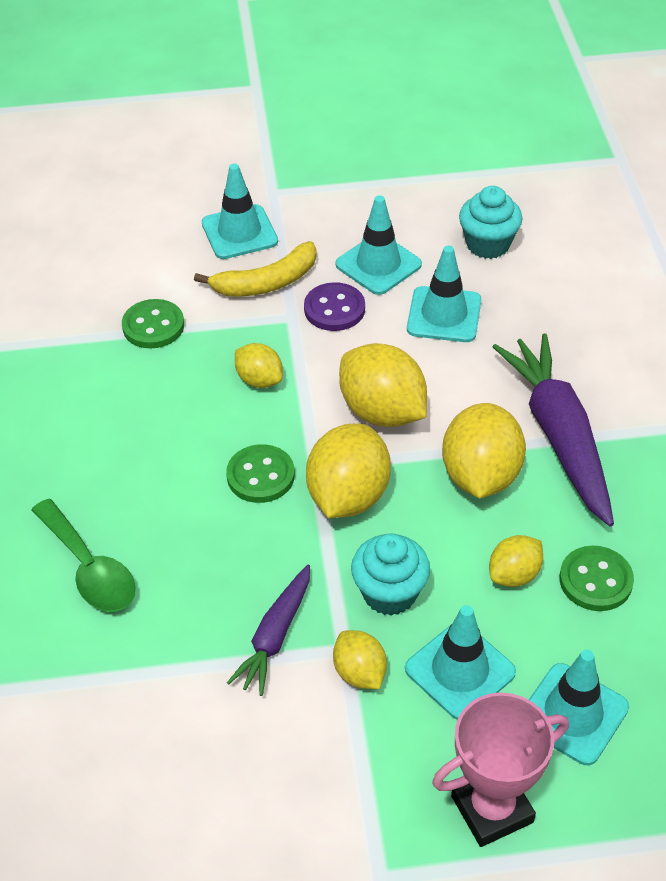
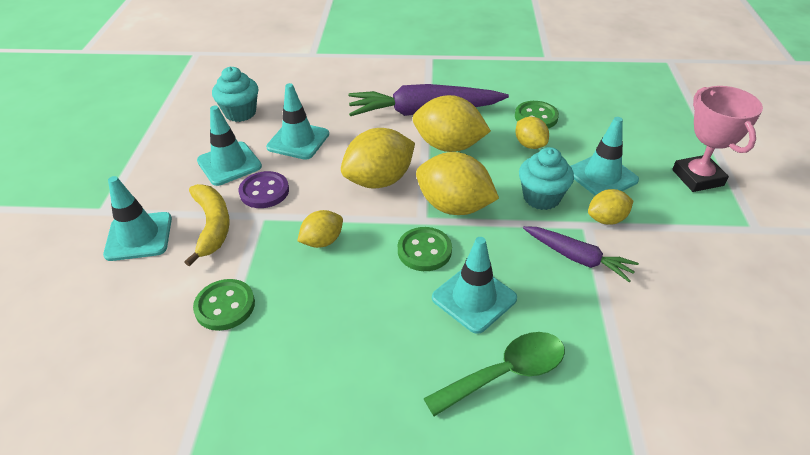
camera: 80 degrees left, 5 degrees down
turquoise traffic cone [529,650,629,765] -> turquoise traffic cone moved to [432,237,517,334]

